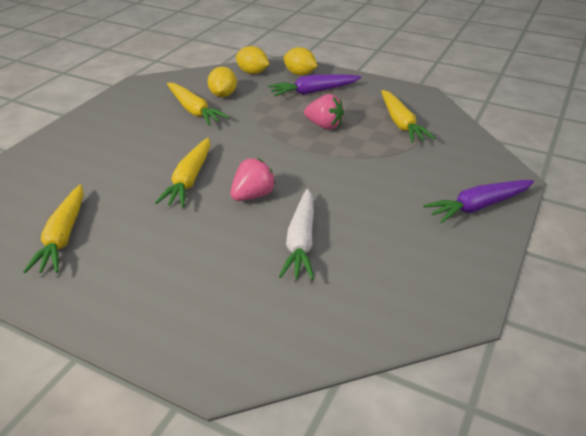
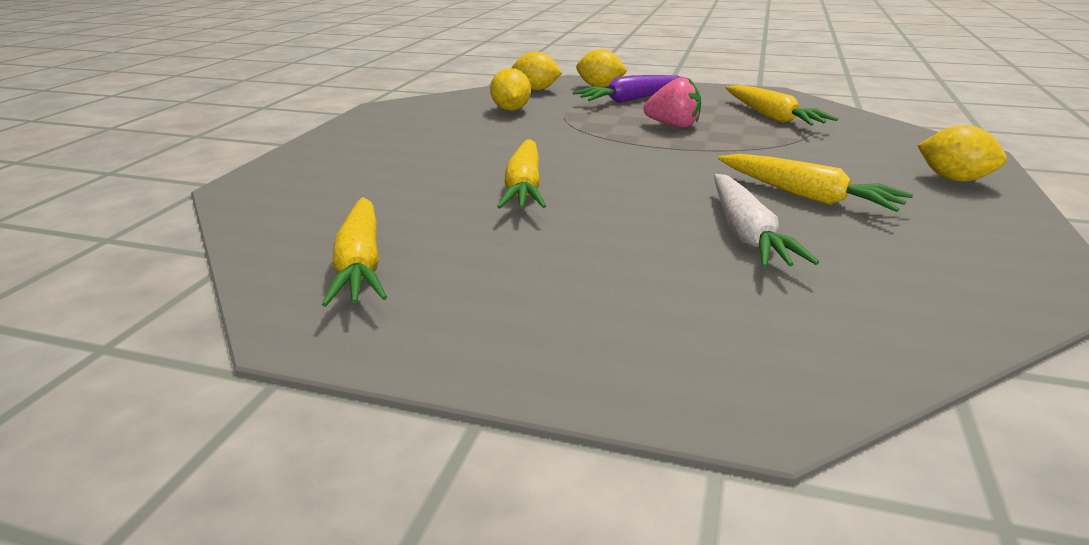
camera: 10 degrees left, 10 degrees down
yellow carrot [167,83,229,126] -> yellow carrot moved to [718,154,913,212]
pink strawberry [230,158,276,201] -> none
purple carrot [423,180,534,224] -> yellow lemon [917,125,1007,181]

